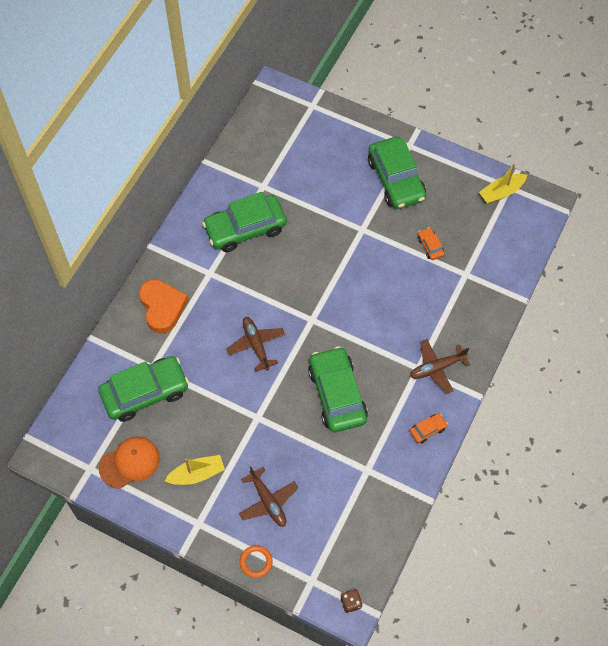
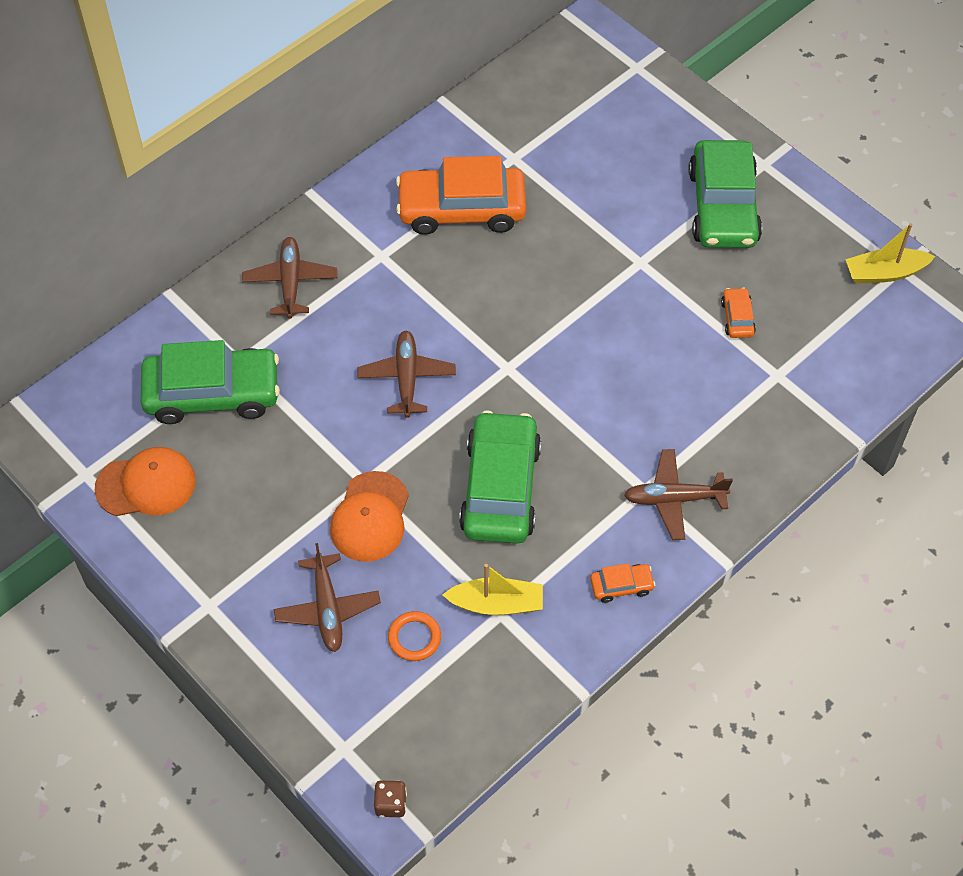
camera: 20 degrees right, 5 degrees down
orange heart [139,279,188,334] -> brown plane [242,237,338,319]
yellow boat [165,455,225,485] -> yellow boat moved to [442,564,543,615]
green car [202,192,287,252] -> orange car [396,156,526,235]
orange ring [240,545,273,578] -> orange ring moved to [388,611,441,661]
none -> orange cap [330,471,409,562]

